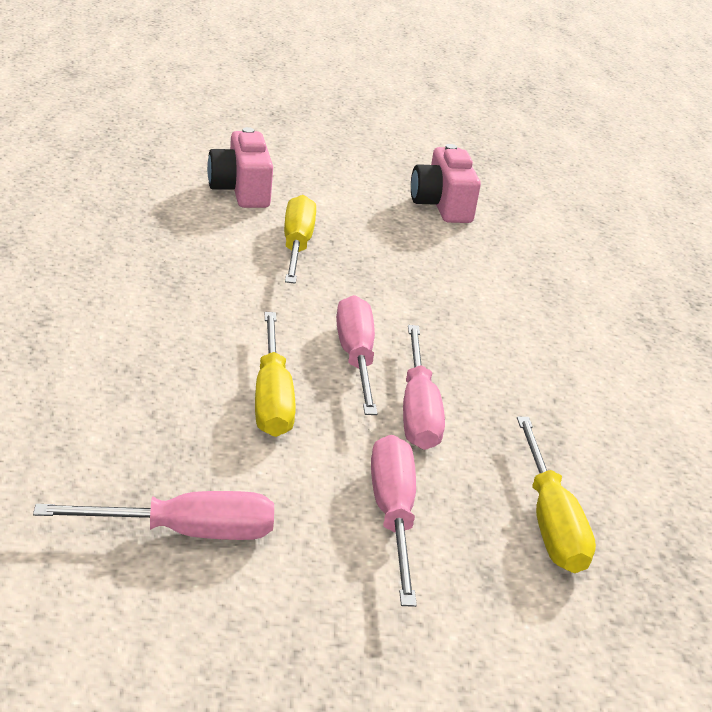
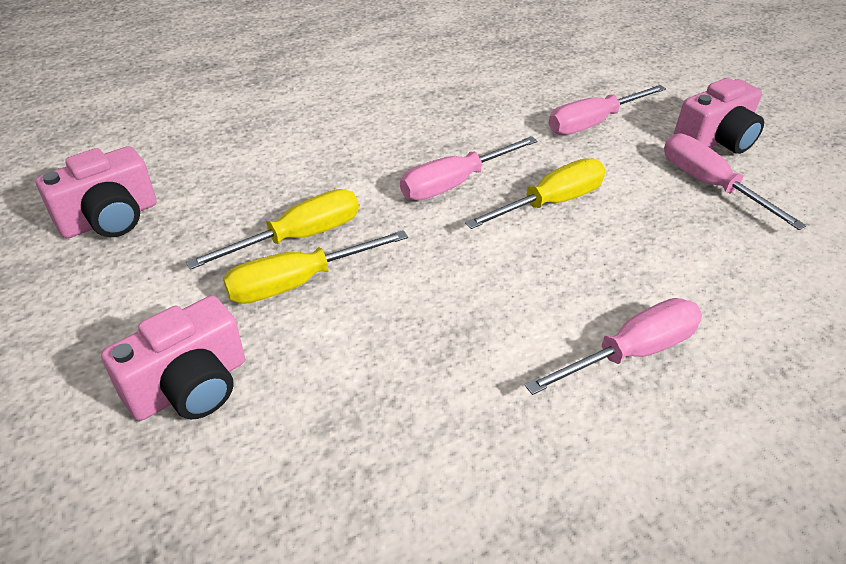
camera: 115 degrees left, 10 degrees up
pink screwdriver [403,325,445,450] -> pink screwdriver moved to [524,298,702,395]
yellow screwdriver [517,417,596,573] -> yellow screwdriver moved to [186,189,359,270]
none -> pink camera [674,78,764,154]

